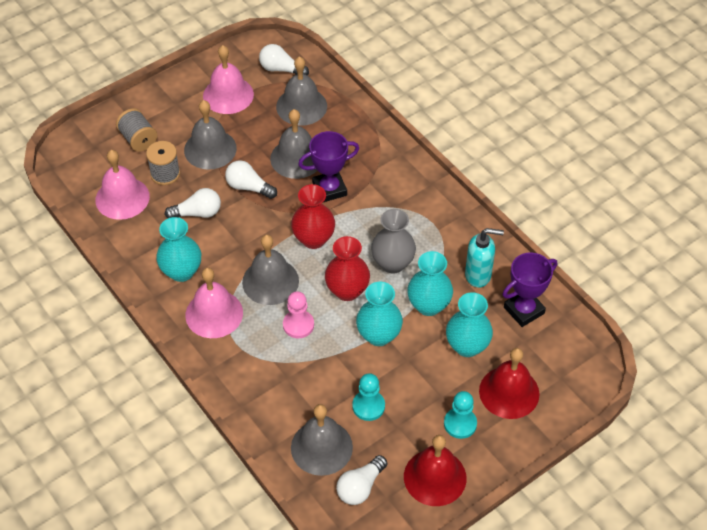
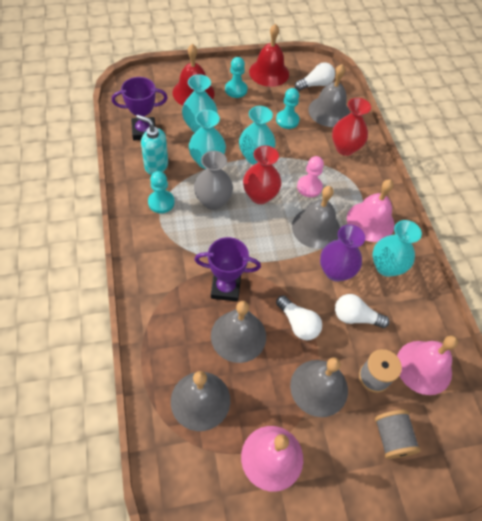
camera: 160 degrees left, 5 degrees up
white light bulb [259,44,309,75] -> none
red vase [291,184,335,249] -> red vase moved to [332,98,371,156]
none -> turquoise pawn [148,171,175,213]
none -> purple vase [320,225,365,281]

